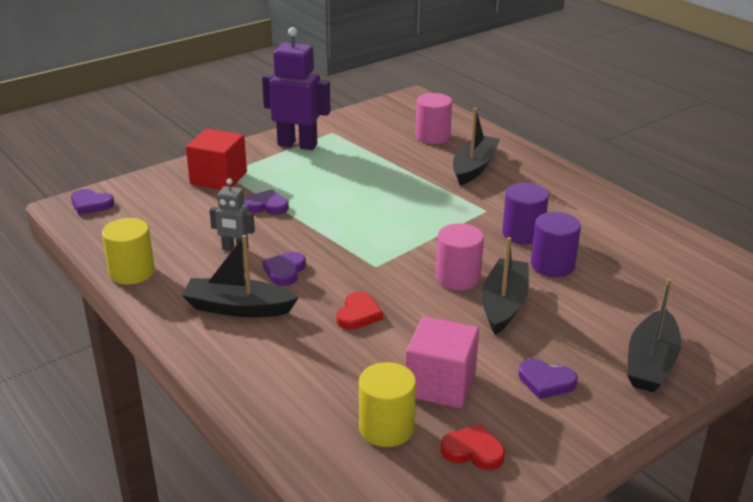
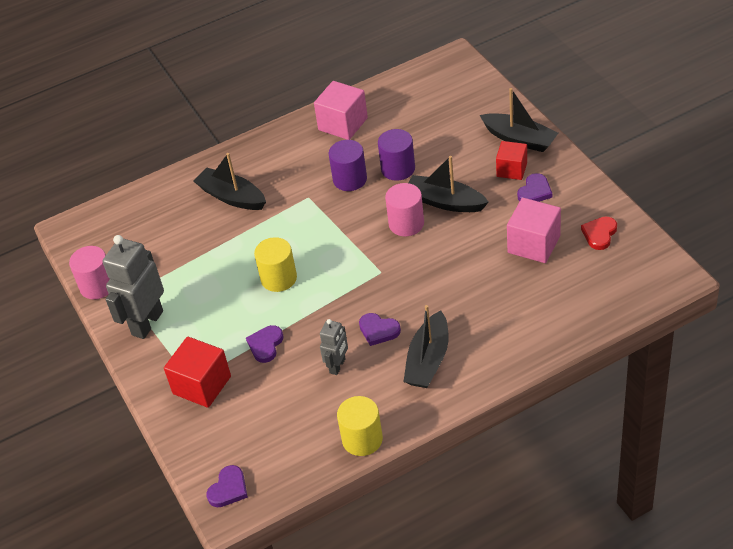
camera: 75 degrees left, 15 degrees up
purple robot [262,27,331,150] -> grey robot [103,235,164,339]
red heart [336,292,383,330] -> none
yellow cylinder [359,362,416,447] -> yellow cylinder moved to [254,237,297,292]
pink cylinder [415,93,452,144] -> pink cylinder moved to [69,246,110,299]
none -> pink cube [314,81,368,140]
none -> red cube [496,141,527,180]

